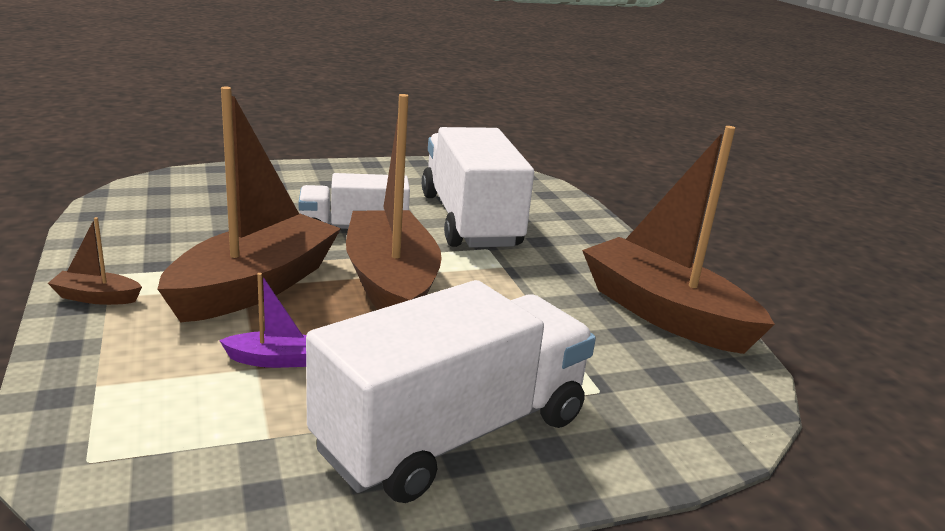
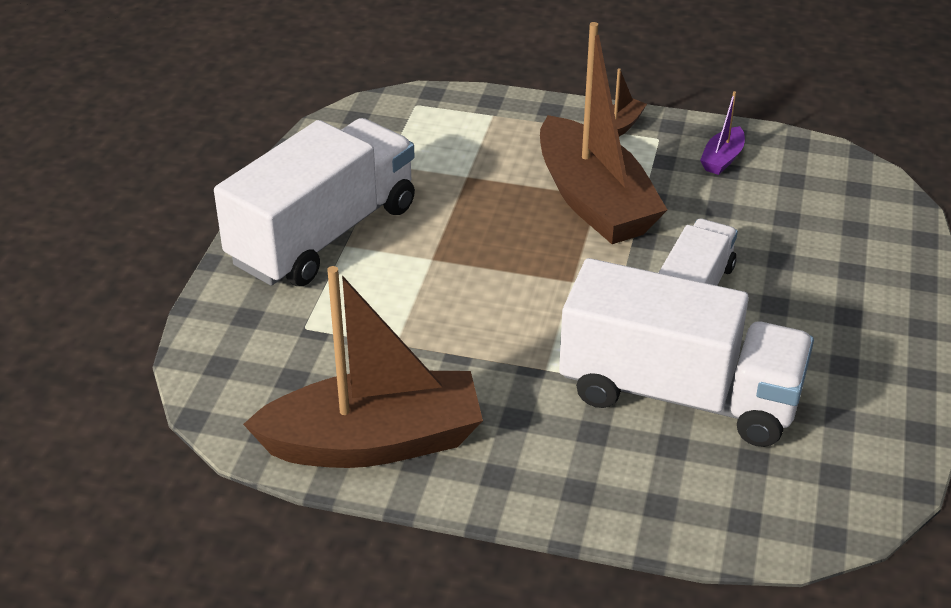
camera: 125 degrees right, 15 degrees up
purple boat [219,273,307,368] -> purple boat moved to [700,91,745,175]
white truck [306,280,596,503] -> white truck turned 135 degrees counterclockwise [214,118,415,286]
brown boat [346,94,442,310] -> none

